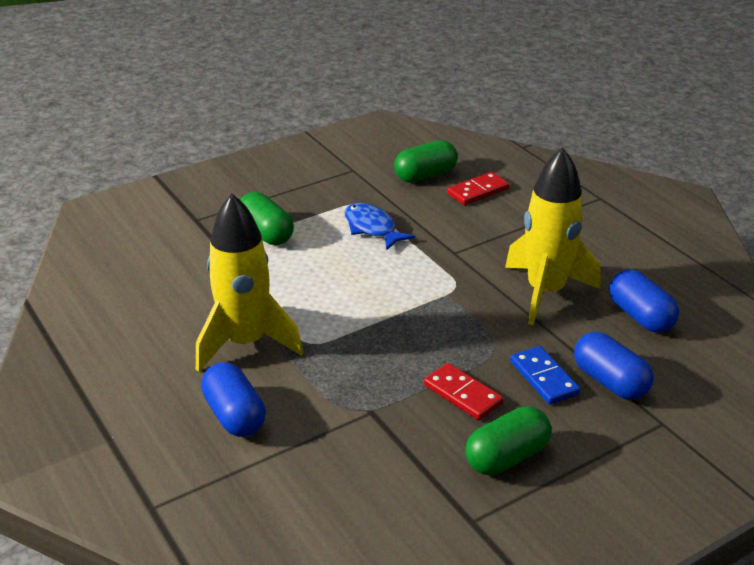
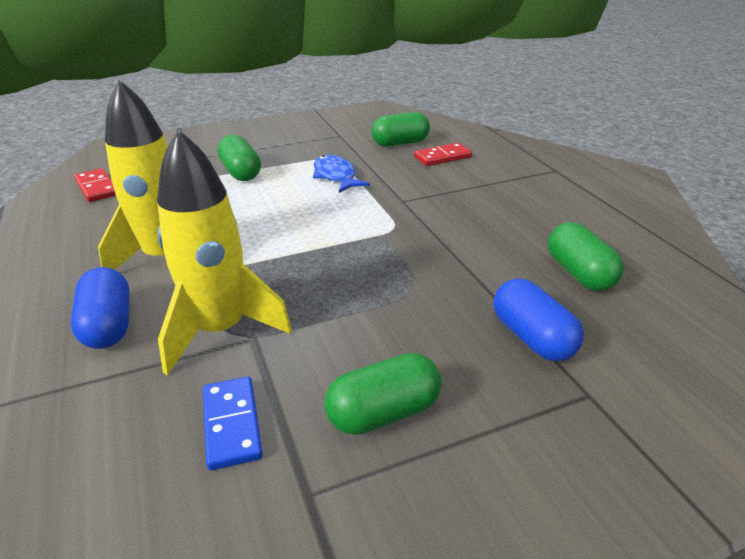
camera: 10 degrees right, 0 degrees up
red domino [424,363,503,420] -> red domino moved to [74,168,116,202]
yellow rocket [505,147,601,325] -> yellow rocket moved to [157,129,292,375]
blue domino [510,346,580,404] -> blue domino moved to [203,377,263,470]
blue capsule [609,269,679,333] -> green capsule [548,222,624,291]

